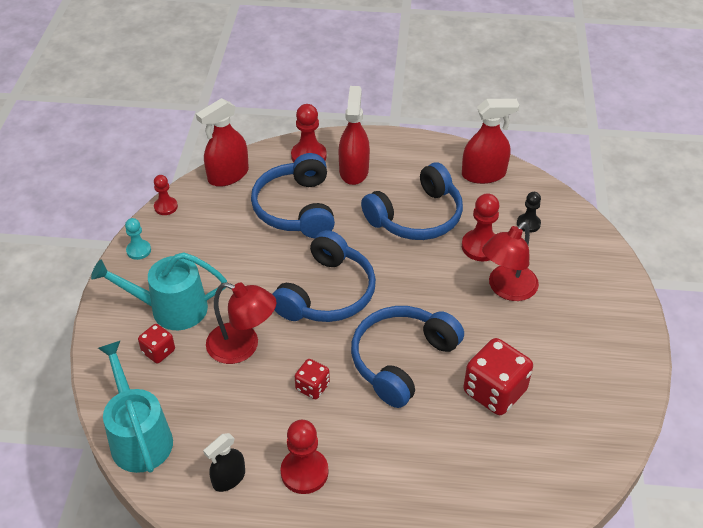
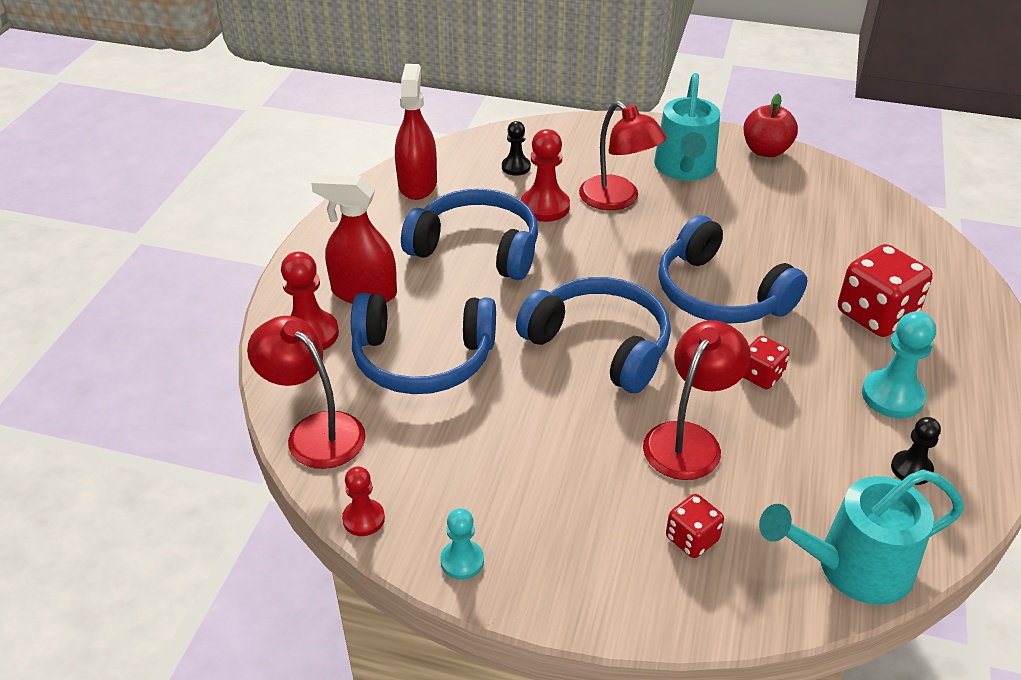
camera: 80 degrees left, 5 degrees down
turquoise watering can [91,252,227,330] -> turquoise watering can moved to [654,73,720,181]
red spray bottle [196,98,249,187] -> red lamp [247,316,366,469]
black spray bottle [203,433,245,492] -> black pawn [891,417,941,485]
red pawn [280,420,329,494] -> turquoise pawn [862,311,936,418]
blue headphones [361,162,463,240] -> blue headphones turned 45 degrees counterclockwise [401,189,538,280]
red dice [464,338,533,415] -> red dice moved to [838,244,933,337]
none -> red apple [744,94,798,157]

